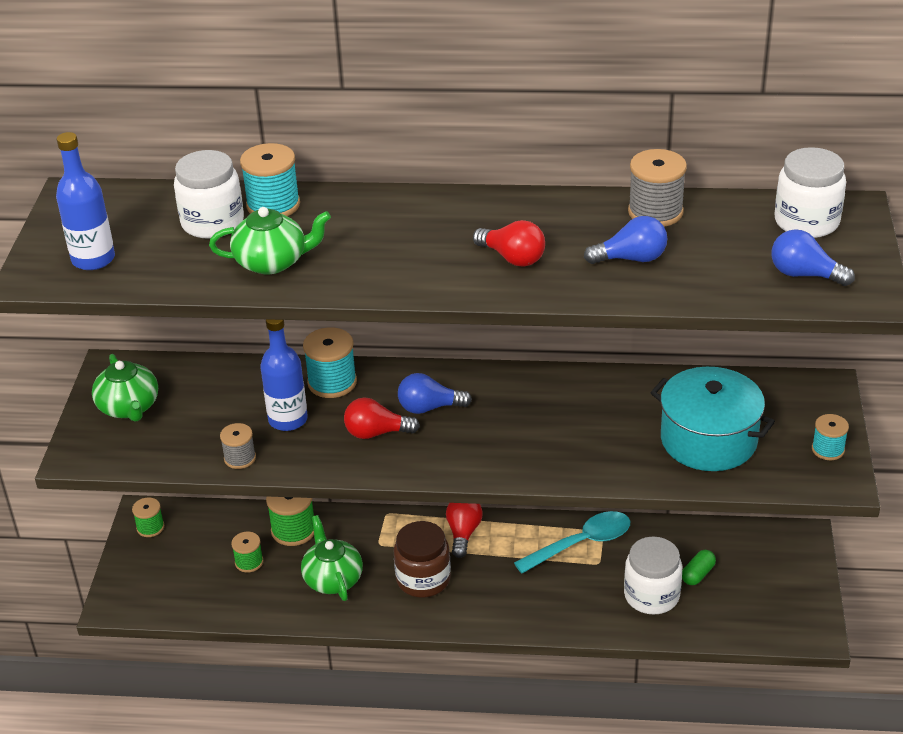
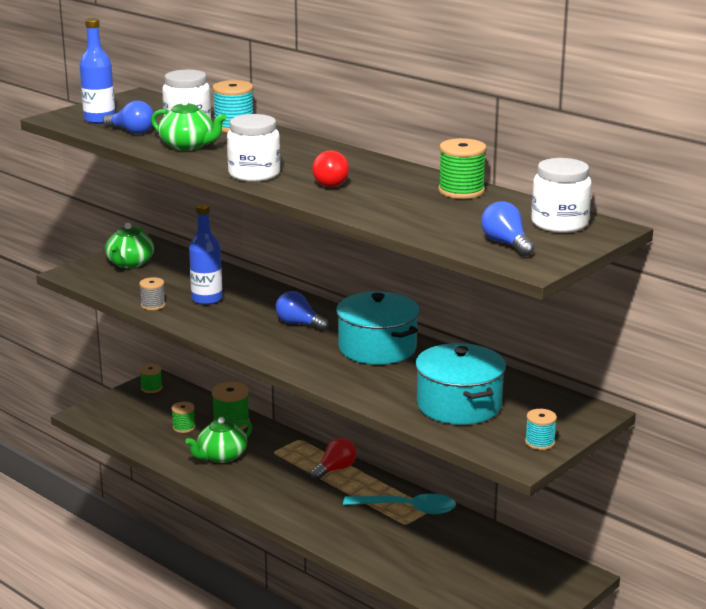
camera: 35 degrees right, 15 degrees down
green teapot [301,515,363,601] -> green teapot turned 150 degrees counterclockwise [185,417,252,463]
turquoise spool [303,327,357,398] -> none
red light bulb [344,398,420,439] -> none
brown jar [394,521,451,597] -> none
blue light bulb [584,216,667,264] -> blue light bulb moved to [103,101,154,134]
white jar [624,537,682,614] -> white jar moved to [227,114,280,182]
grey spool [628,149,687,227] -> green spool [439,138,487,199]
green capsule [682,550,716,585] -> none
none -> turquoise pot [336,292,420,365]

